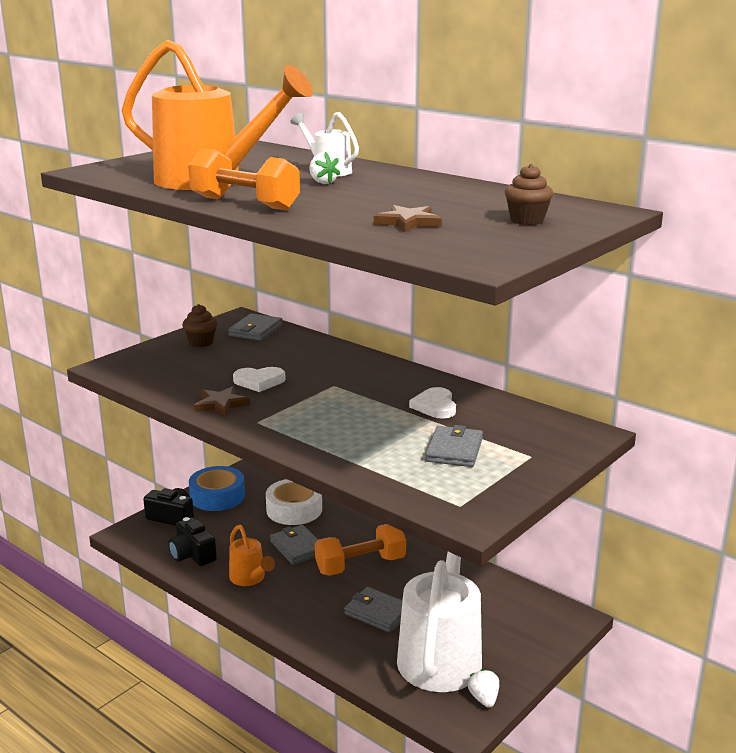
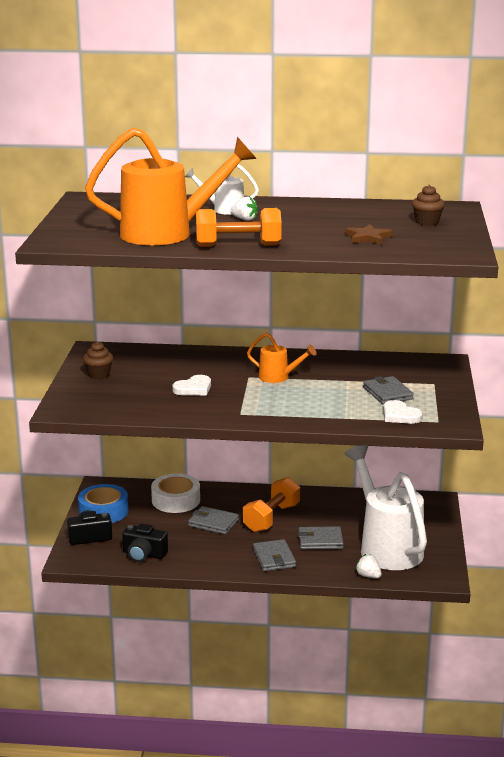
camera: 35 degrees left, 0 degrees up
brown star [194,386,250,417] -> none
grey wallet [228,313,283,341] -> grey wallet moved to [253,539,296,571]
orange watering can [229,525,275,586] -> orange watering can moved to [247,333,317,383]
white heart [409,387,456,418] -> white heart moved to [383,400,423,424]
white strawberry [468,669,499,708] -> white strawberry moved to [355,554,382,578]

